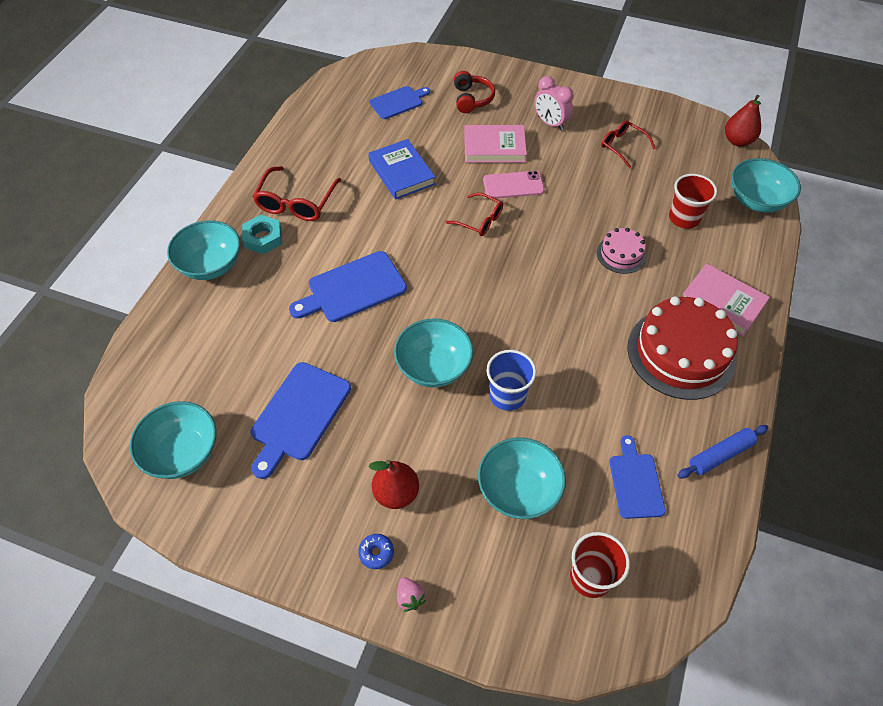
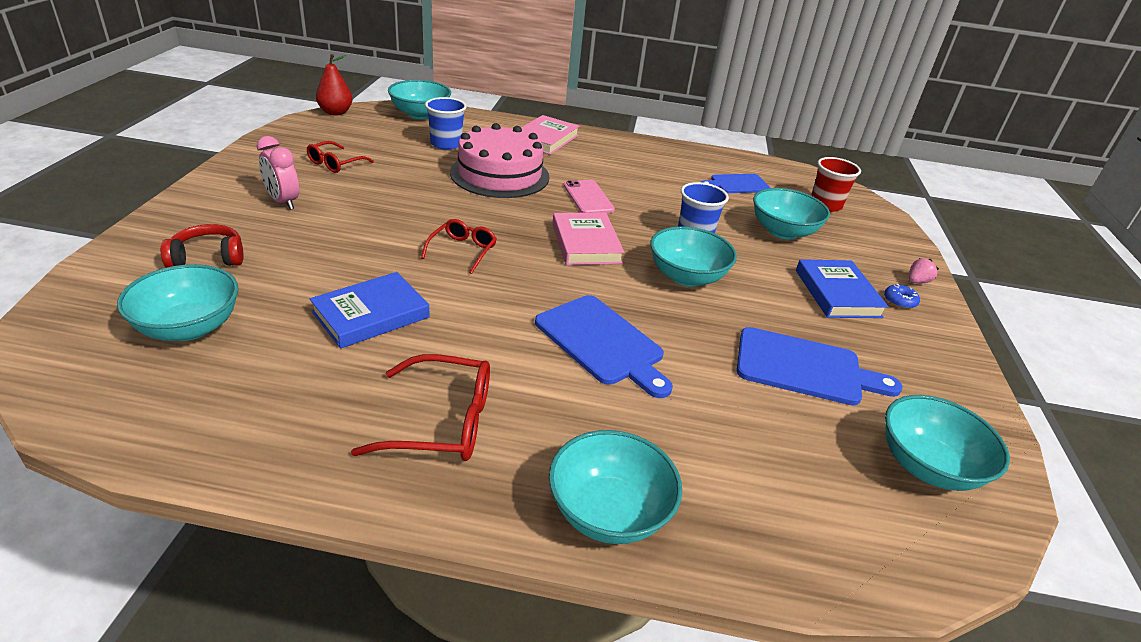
camera: 105 degrees left, 20 degrees down
turquoise nut [242,215,282,254] -> none
blue cutting board [369,86,430,119] -> turquoise bowl [117,264,238,341]
red pear [369,460,419,509] -> blue book [796,259,889,318]
pink book [464,125,527,163] -> pink book moved to [552,213,624,265]
pink phone [483,171,544,199] -> pink phone moved to [564,180,615,213]
pink clock [534,76,574,131] -> pink clock turned 105 degrees clockwise [257,136,299,210]
pink cake [597,228,647,274] -> pink cake [450,123,549,198], size x1.98
red cake [628,296,738,400] -> none
red cup [669,174,717,229] -> blue cup [425,97,467,150]
blue rolling pin [677,425,768,478] -> none

